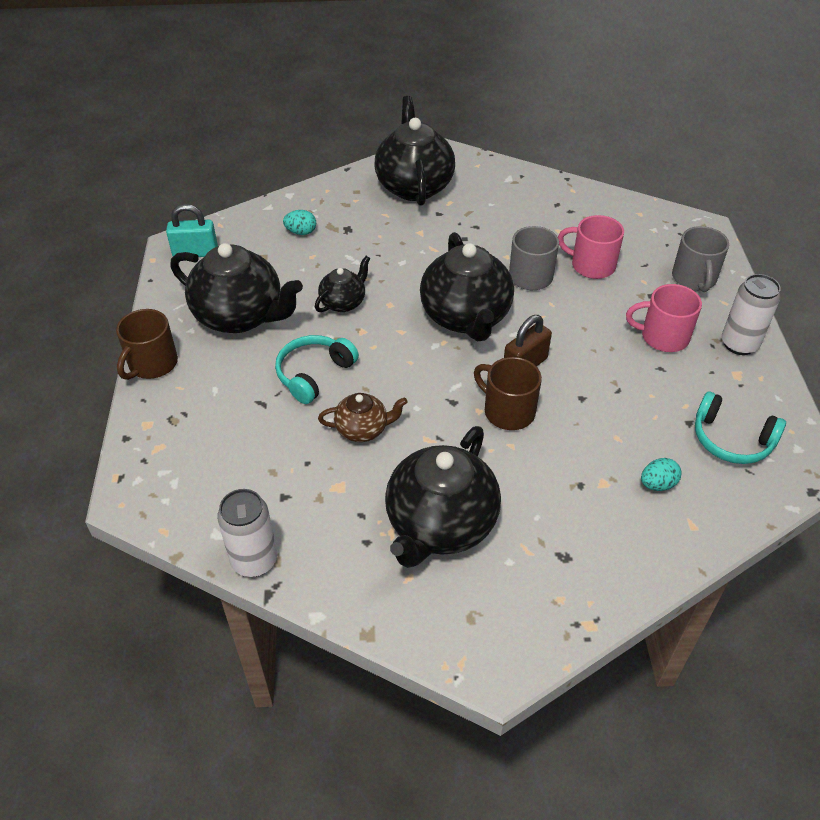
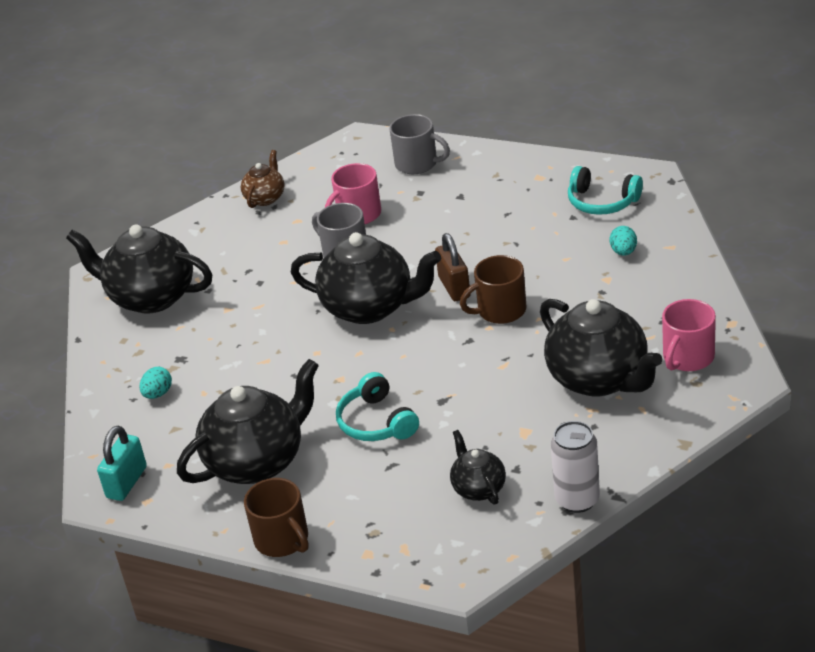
camera: 60 degrees left, 10 degrees down
black teapot [315,256,370,312] -> black teapot moved to [450,430,506,505]
brown teapot [318,393,408,442] -> brown teapot moved to [241,150,285,208]
pink mug [626,284,702,352] -> pink mug moved to [662,299,716,371]
turquoise headphones [695,391,786,464] -> turquoise headphones turned 60 degrees clockwise [568,166,643,215]
white can [722,274,781,355] -> none

